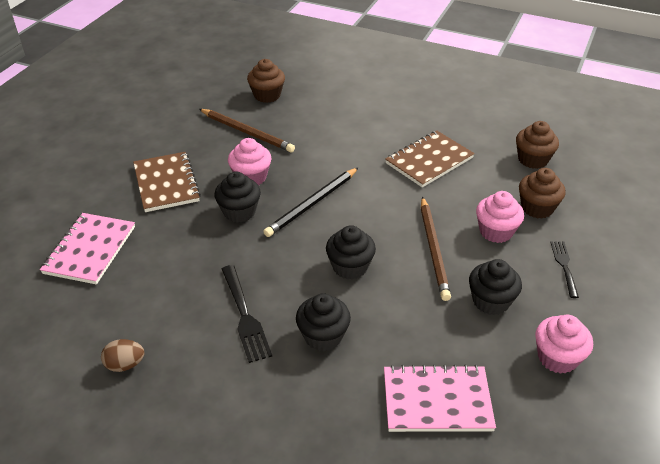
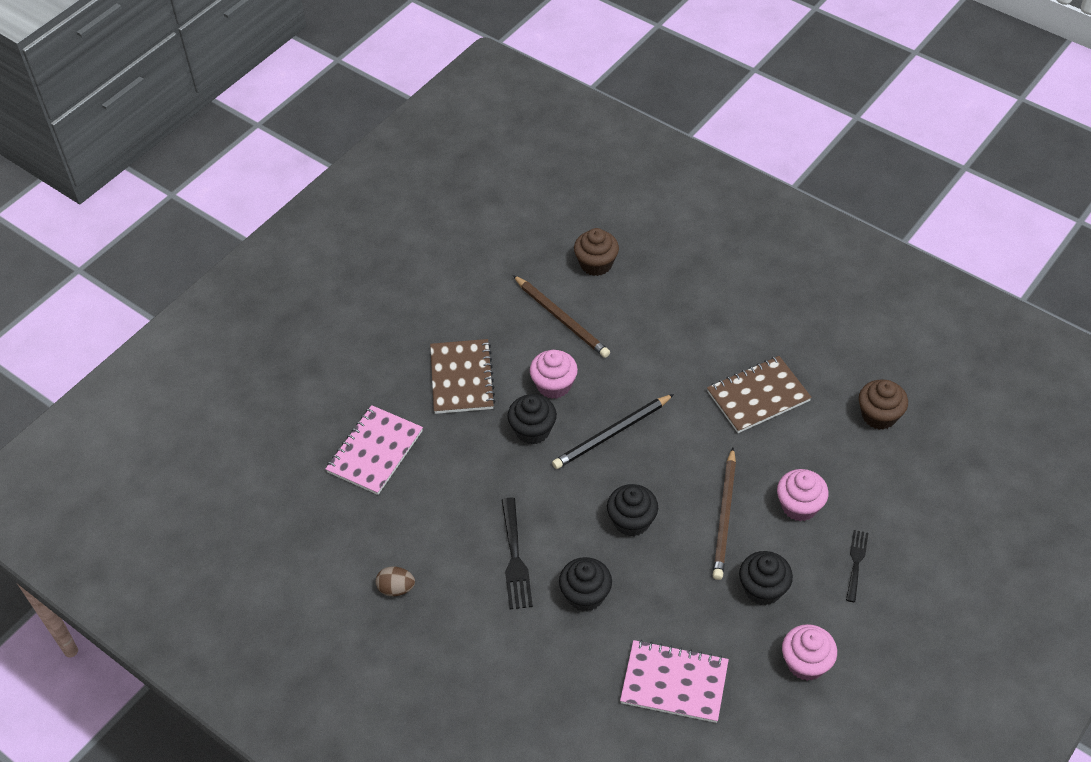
camera: 15 degrees right, 10 degrees up
brown cupcake [519,168,566,219] -> none

